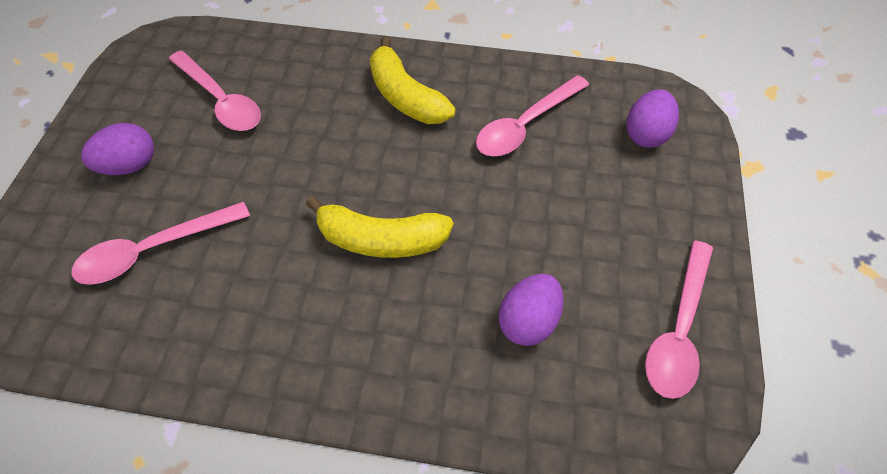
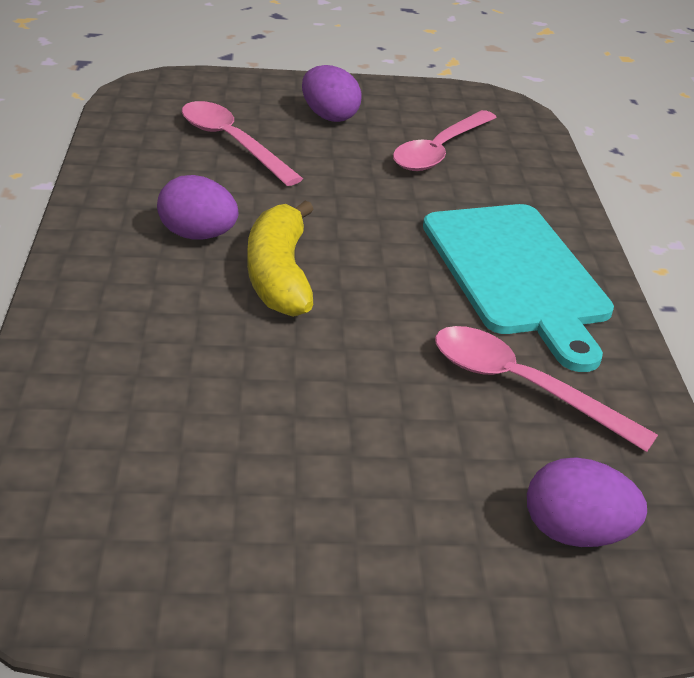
camera: 75 degrees right, 20 degrees down
yellow banana [370,37,455,124] -> turquoise cutting board [423,204,614,372]
purple egg [499,274,564,346] -> purple egg moved to [157,175,238,240]
pink spoon [645,240,713,399] -> none

